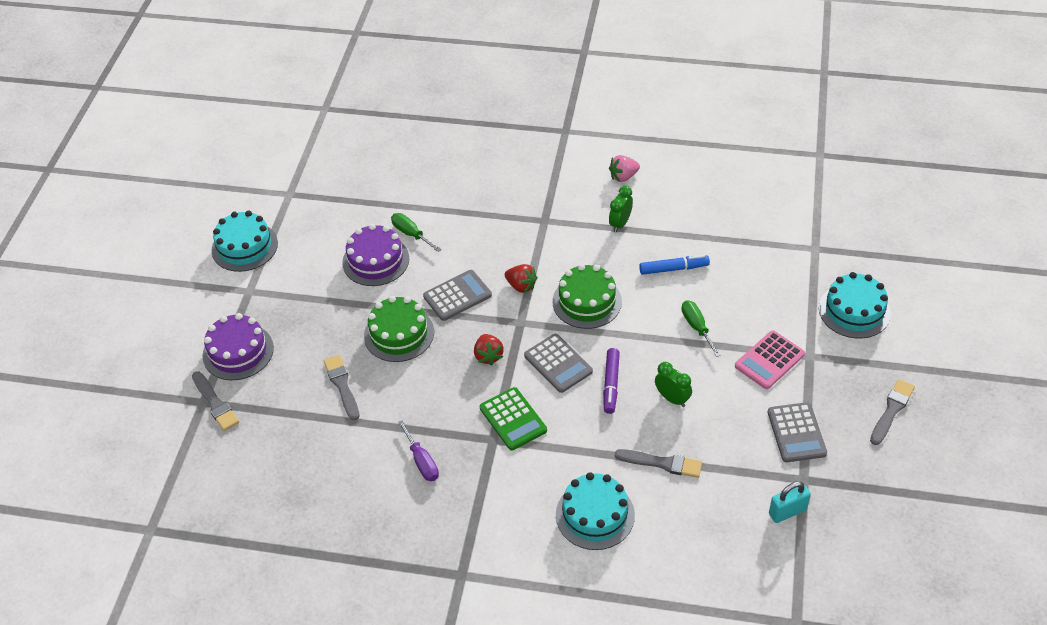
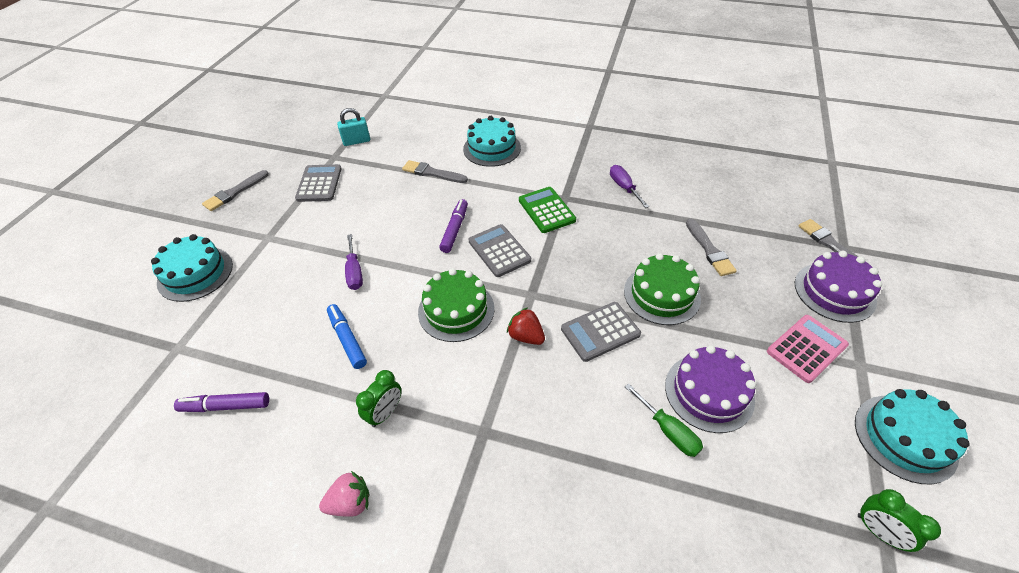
camera: 175 degrees left, 0 degrees up
red strawberry [474,334,504,366] -> none
blue marker [639,255,710,275] -> blue marker turned 60 degrees clockwise [327,304,367,369]
green clock [655,362,692,407] -> green clock moved to [858,489,941,552]
green screwdriver [682,300,721,357] -> purple screwdriver [345,234,363,290]
pink calculator [735,330,805,389] -> pink calculator moved to [767,315,849,383]
none -> purple marker [174,392,269,412]

